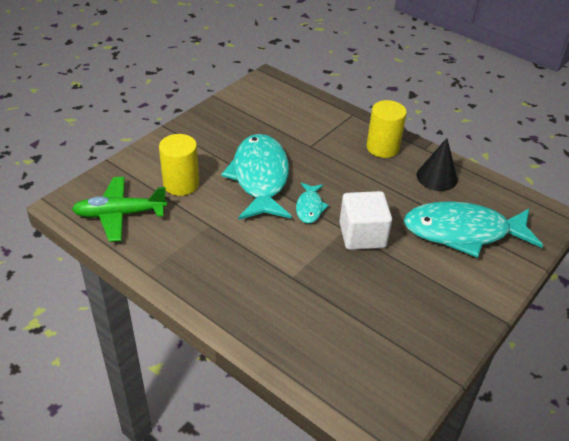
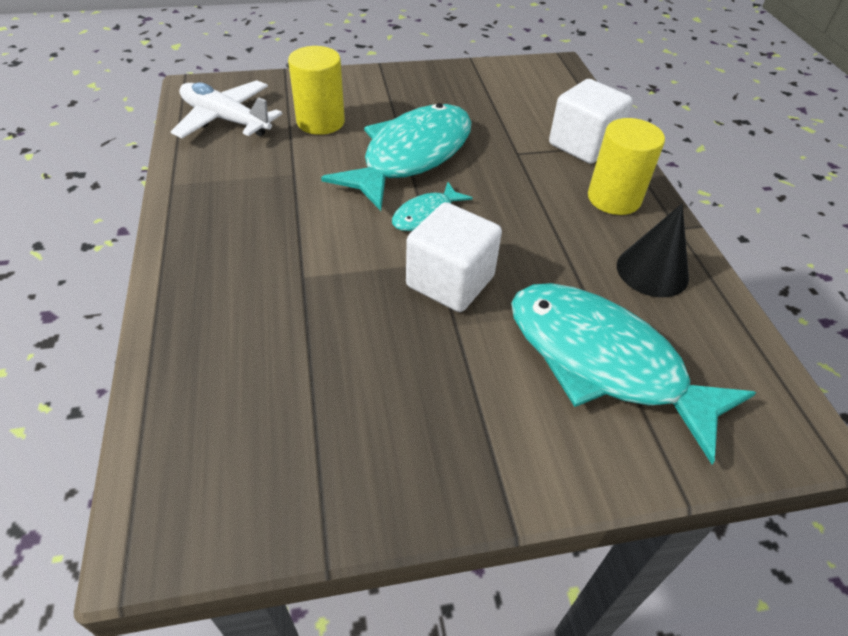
camera: 40 degrees right, 5 degrees up
green plane [72,177,167,242] -> white plane [171,80,282,138]
none -> white cube [549,79,632,164]

